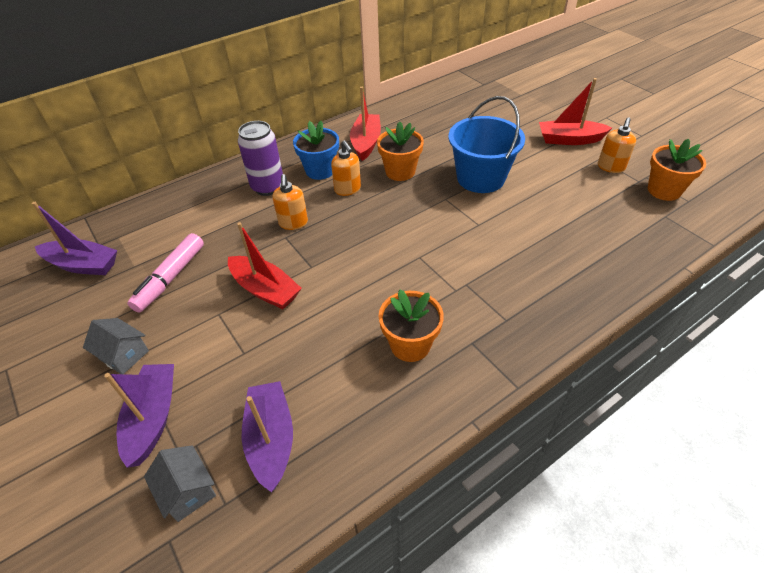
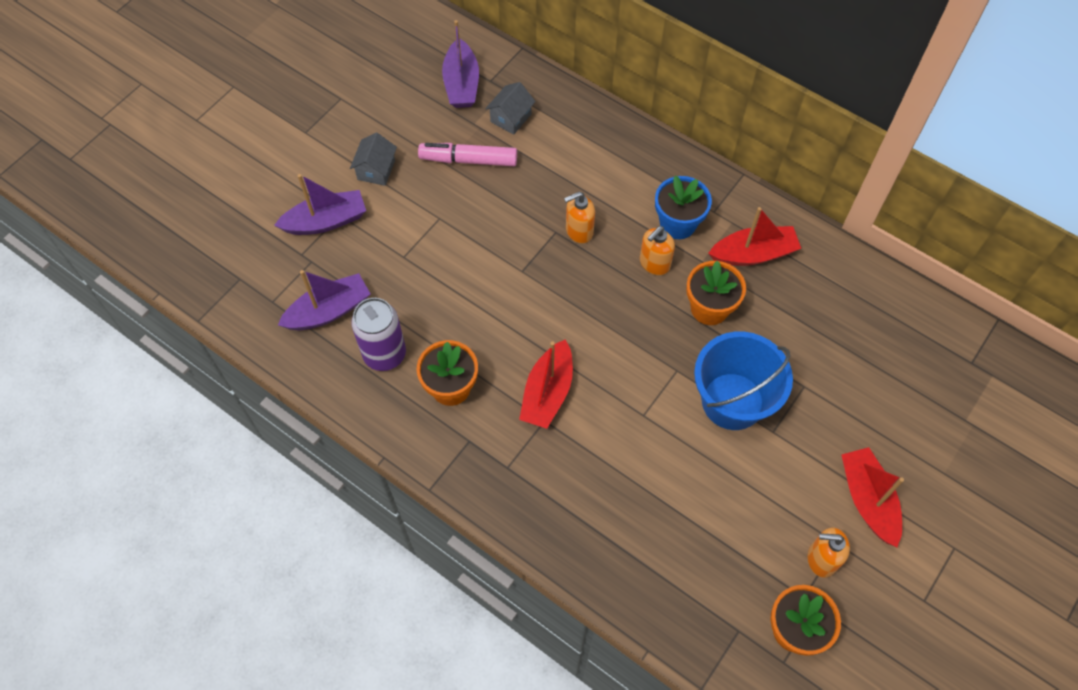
camera: 70 degrees right, 15 degrees up
grey house [144,445,216,522] -> grey house moved to [485,82,536,135]
red boat [228,222,302,309] -> red boat moved to [519,339,573,429]
purple can [238,121,283,196] -> purple can moved to [351,298,406,371]

